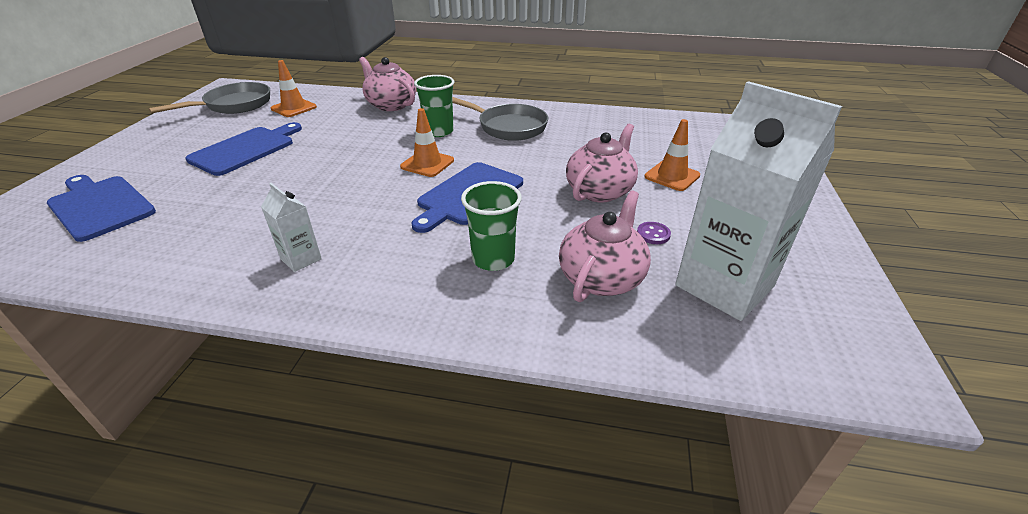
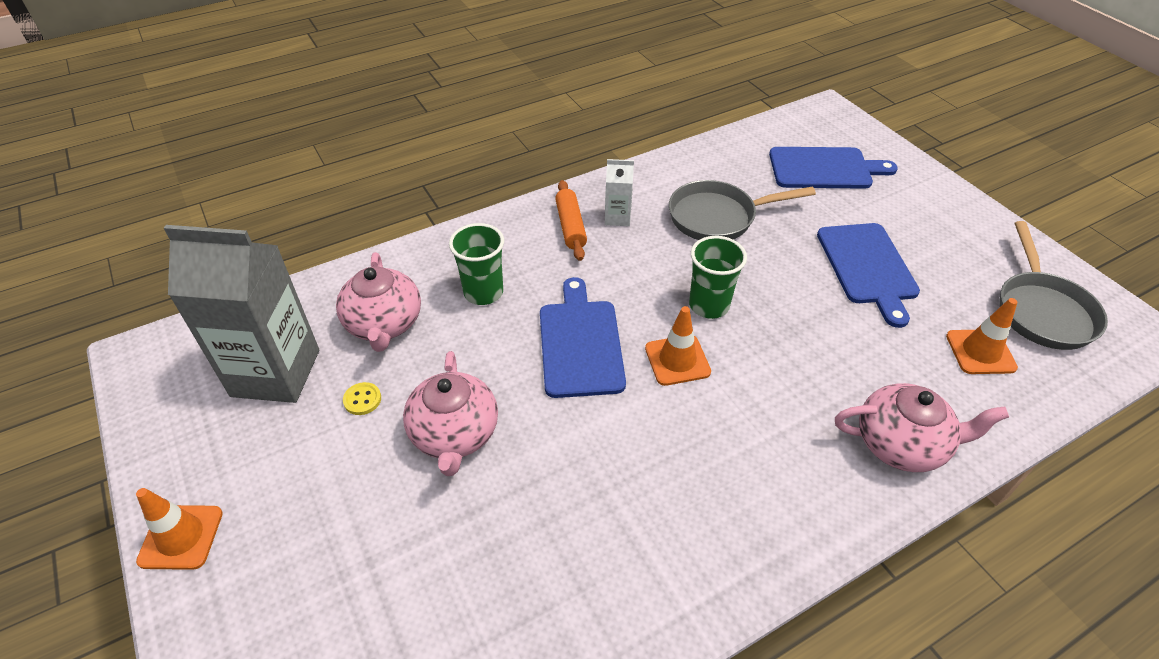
camera: 140 degrees right, 10 degrees up
green cup [414,75,454,137] -> green cup moved to [689,236,747,319]
grey pan [452,97,548,141] -> grey pan moved to [669,180,816,240]
purple button [637,222,671,244] -> yellow button [343,382,381,415]
orange traffic cone [644,119,700,191] -> orange traffic cone moved to [136,488,223,570]
white carton [675,81,842,321] -> grey carton [164,225,319,403]
none -> orange rolling pin [555,180,587,261]

